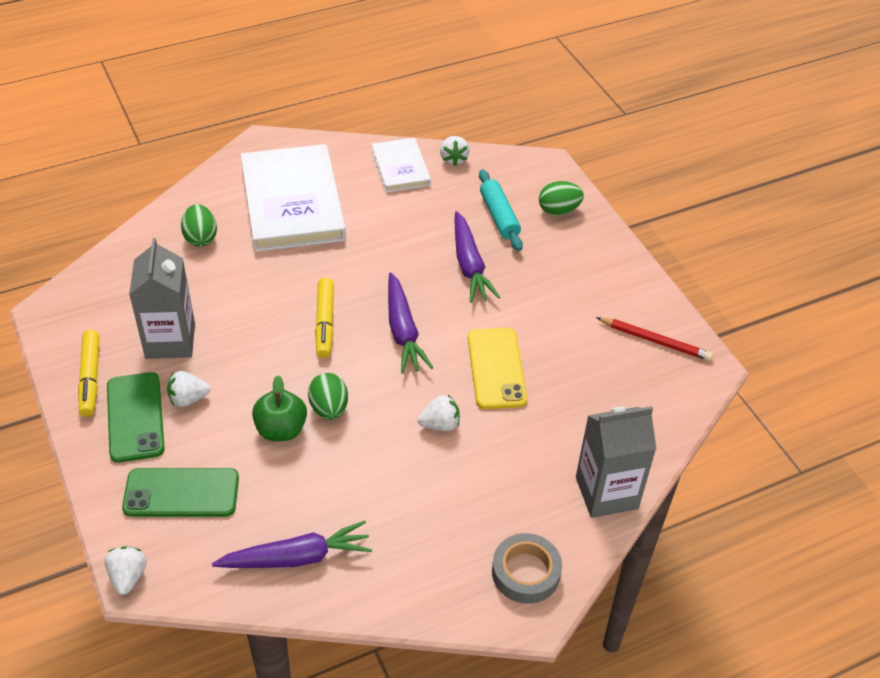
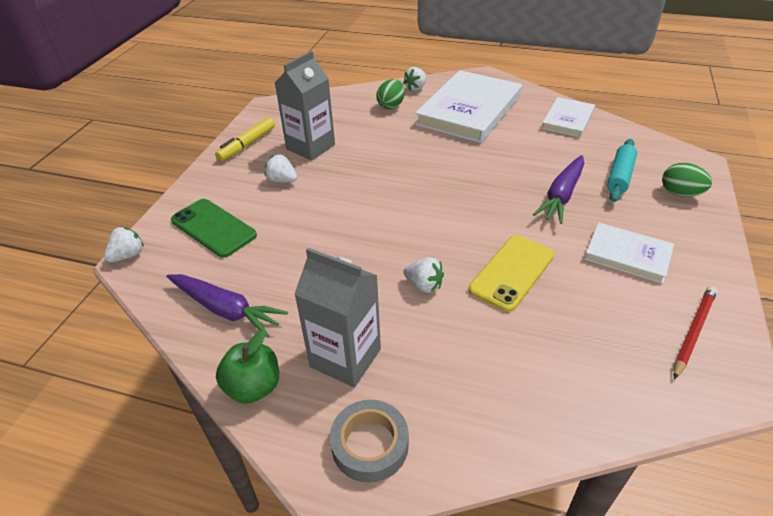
camera: 45 degrees right, 5 degrees down
green phone [107,372,165,463] -> none
green apple [252,375,307,441] -> green apple moved to [216,330,279,404]
green egg [308,373,348,420] -> none
yellow marker [315,278,334,358] -> none
purple carrot [388,272,433,374] -> none
white strawberry [440,136,470,166] -> white strawberry moved to [403,67,427,91]
grey carton [576,406,656,518] -> grey carton moved to [294,248,381,387]
red pencil [596,317,713,361] -> red pencil turned 120 degrees counterclockwise [673,286,717,379]
none -> white book [584,222,674,284]

